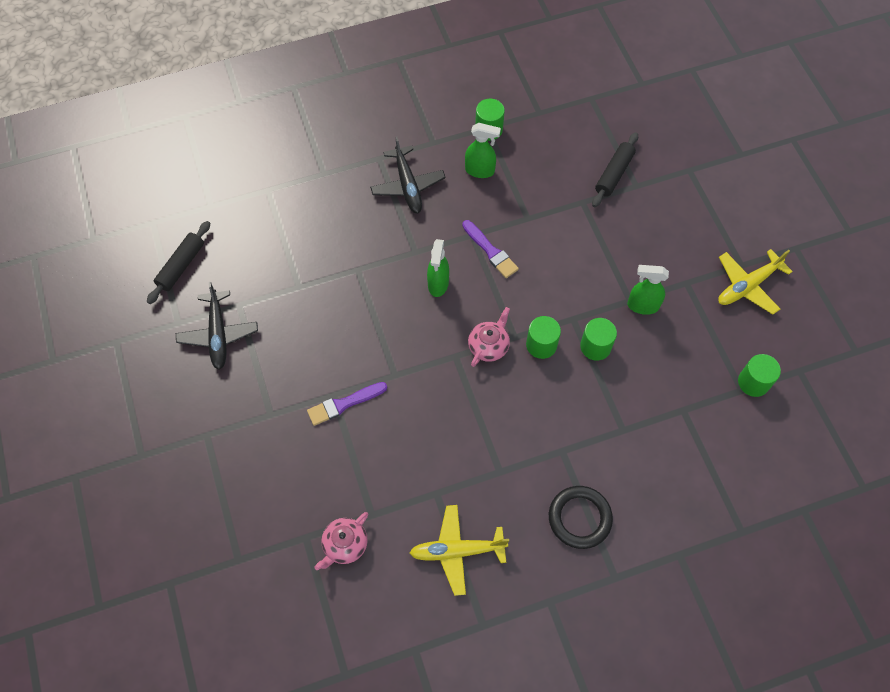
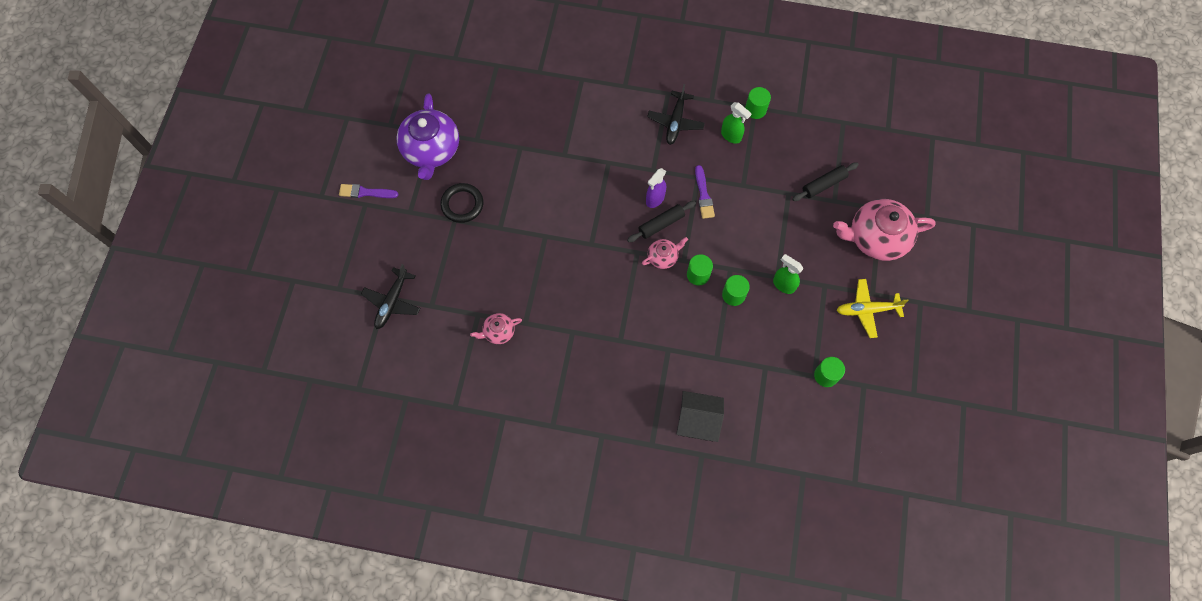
camera: 30 degrees right, 5 degrees up
black rolling pin [147,221,210,304] -> black rolling pin moved to [627,201,696,242]
black plane [176,282,258,370] -> black plane moved to [361,264,420,329]
purple brush [307,382,387,426] -> purple brush moved to [339,184,398,198]
yellow plane [410,505,509,596] -> none
green spray bottle [427,239,449,297] -> purple spray bottle [646,168,666,208]
black ring [549,486,613,549] -> black ring moved to [440,183,483,223]
none -> purple teapot [396,93,459,180]
none -> black house [676,391,724,442]
none -> pink teapot [833,199,936,261]

